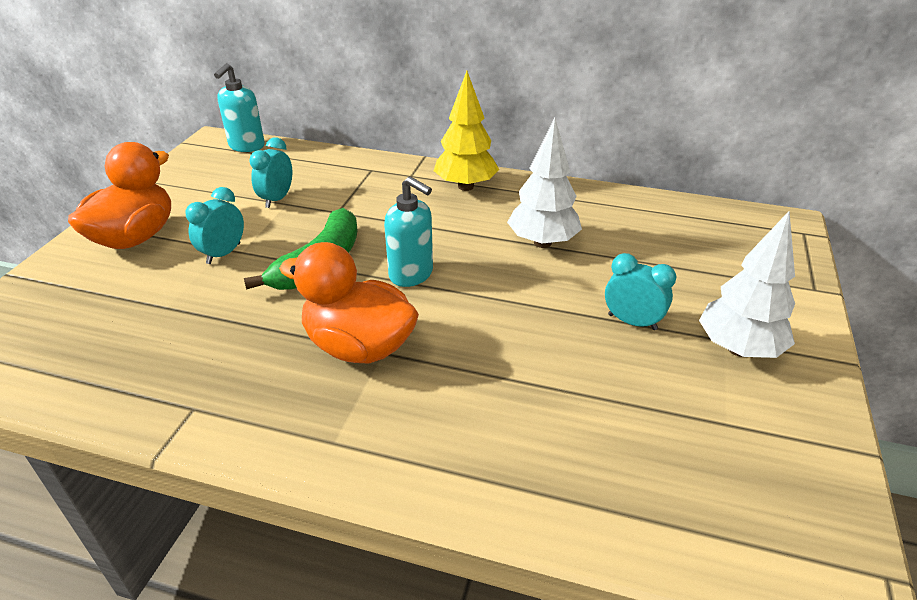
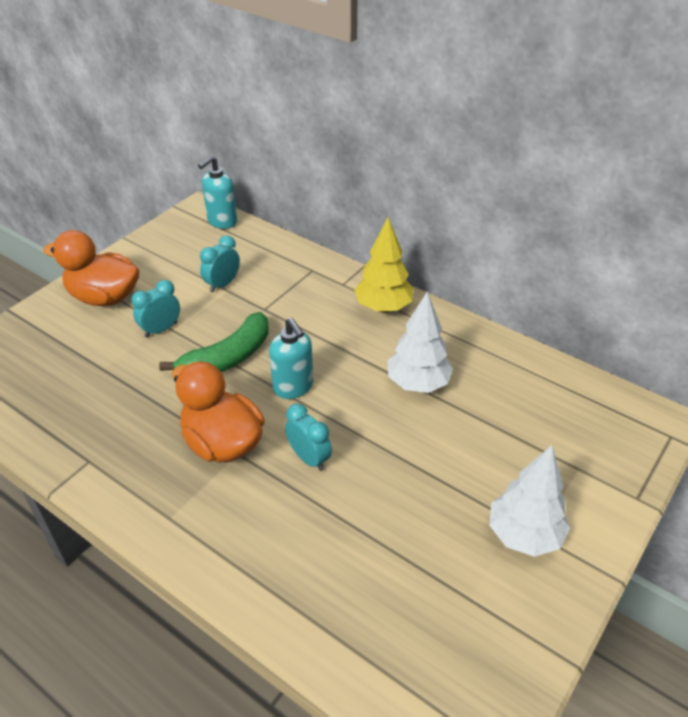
camera: 20 degrees right, 5 degrees up
orange duck [68,142,171,249] -> orange duck turned 120 degrees counterclockwise [43,230,139,306]
turquoise clock [605,253,677,330] -> turquoise clock moved to [285,404,332,471]

